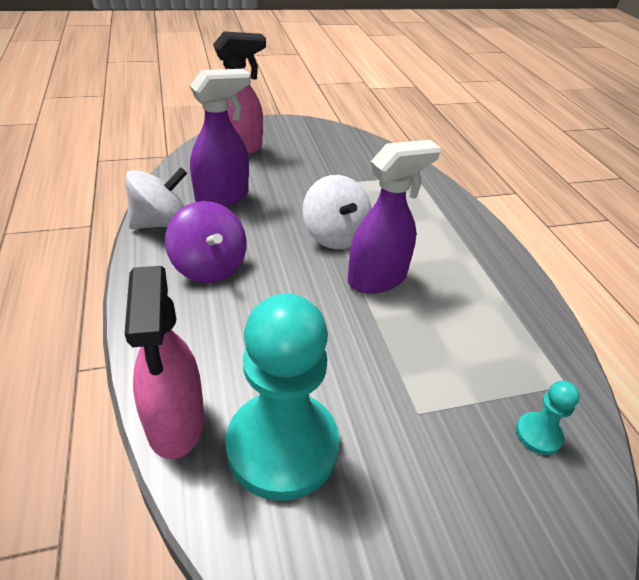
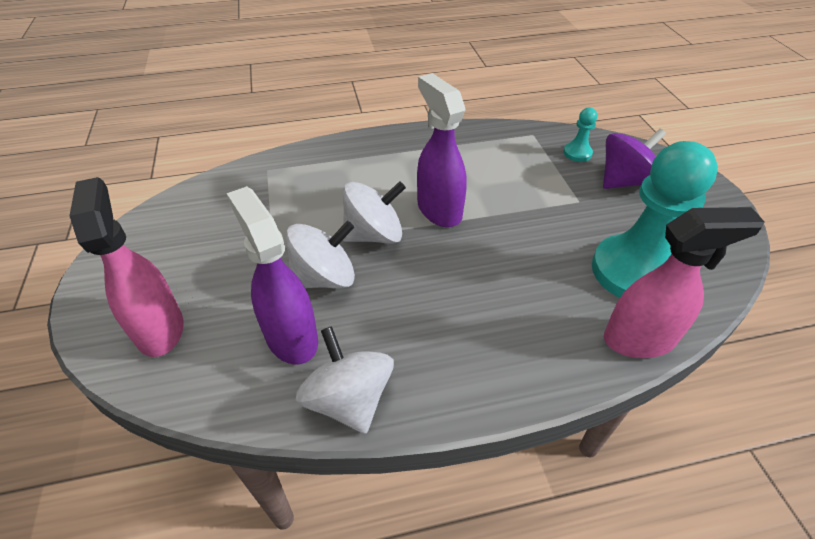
camera: 85 degrees left, 5 degrees up
purple spinning top [165,201,247,283] -> purple spinning top moved to [603,129,666,189]
none -> white spinning top [286,221,355,289]

